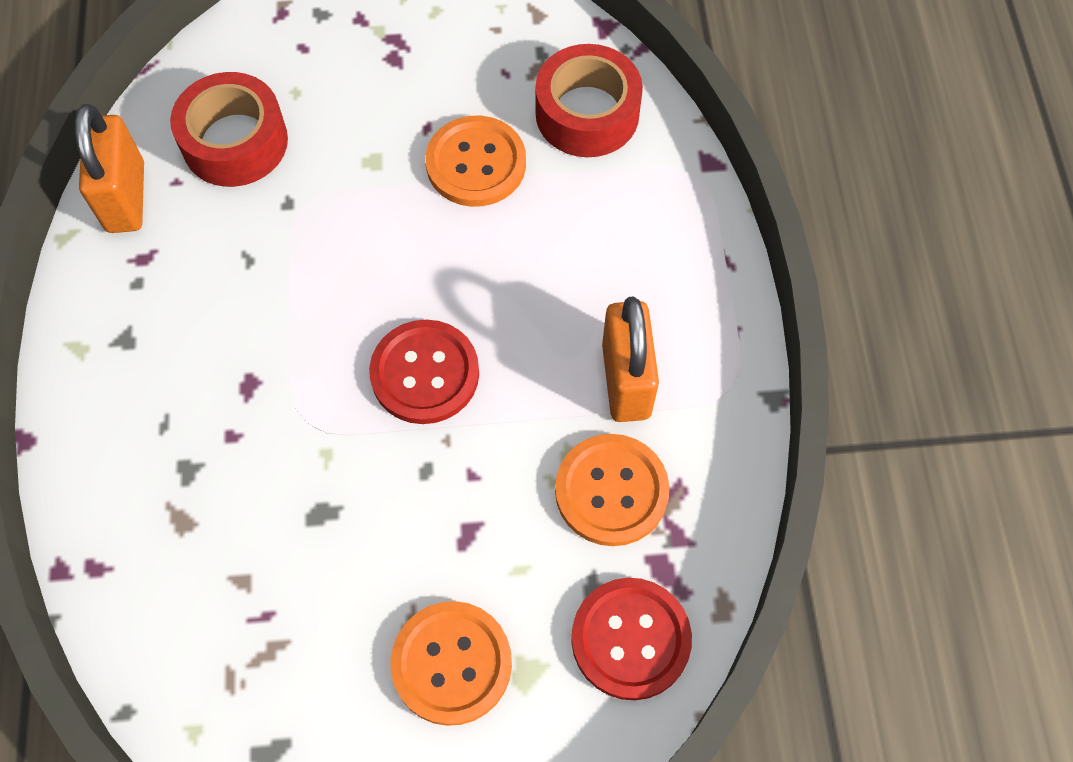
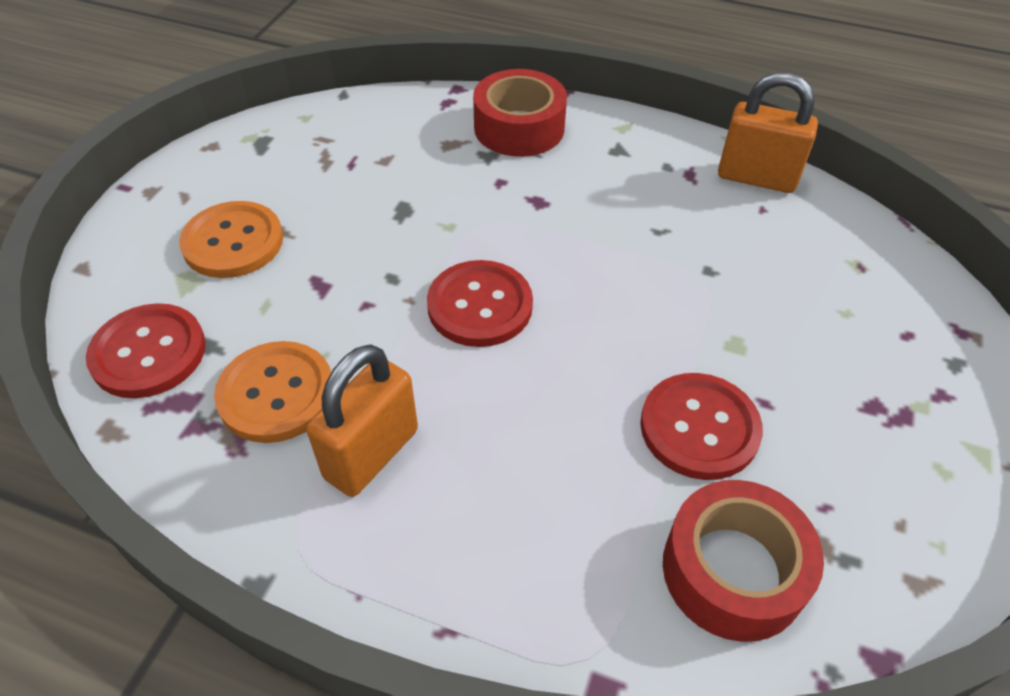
camera: 115 degrees right, 15 degrees down
red tape [170,72,288,187] -> red tape moved to [473,69,567,157]
orange button [425,116,526,207] -> red button [640,373,763,480]
orange padlock [602,296,659,422] -> orange padlock turned 75 degrees counterclockwise [306,344,418,497]

